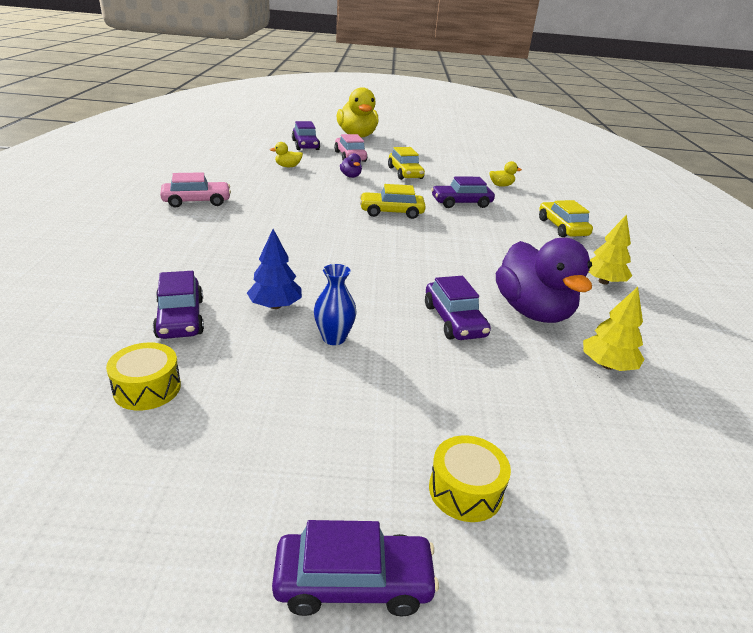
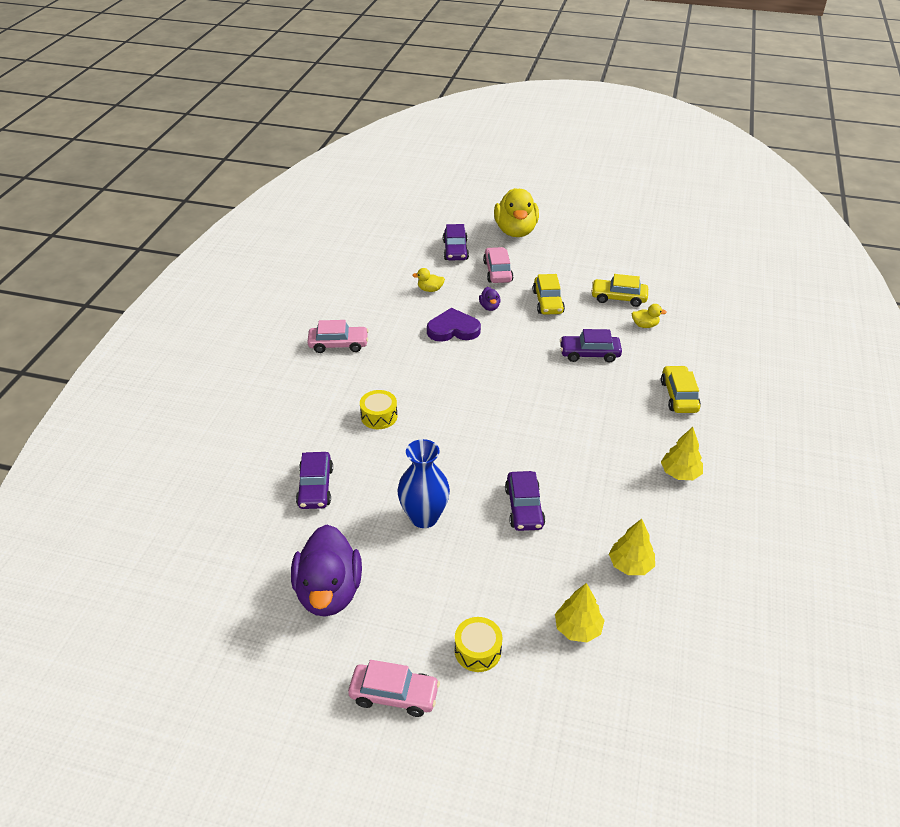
camera: 15 degrees right, 10 degrees up
yellow drum [106,343,181,411] -> yellow drum moved to [360,390,397,429]
blue tree [247,229,302,309] -> none
purple car [272,520,439,616] -> pink car [348,660,440,717]
blue vase [314,264,357,345] -> blue vase [397,439,450,528], size x1.62
yellow car [360,184,426,219] -> yellow car moved to [591,274,648,307]
purple duck [496,238,592,323] -> purple duck moved to [291,525,362,617]
none -> purple heart [427,308,481,342]
none -> yellow tree [555,583,605,642]

